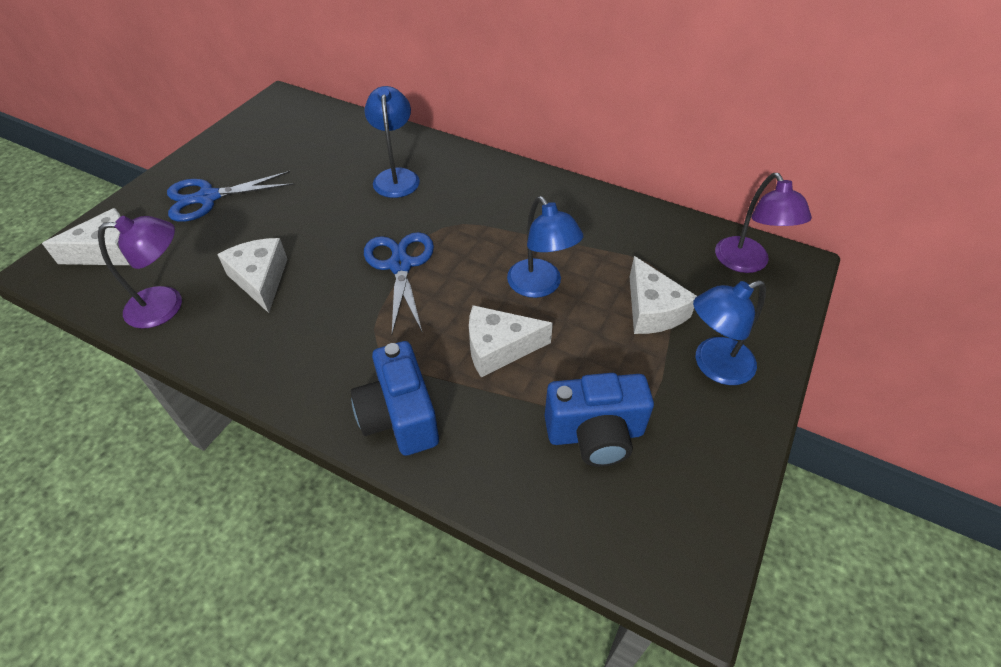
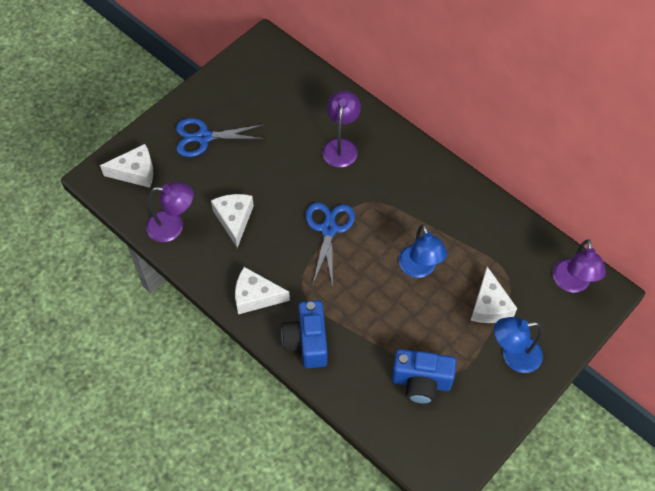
camera: 15 degrees right, 10 degrees up
blue lamp [364,86,420,198] -> purple lamp [322,91,361,168]
white cheese [469,305,553,378] -> white cheese moved to [235,267,290,314]

